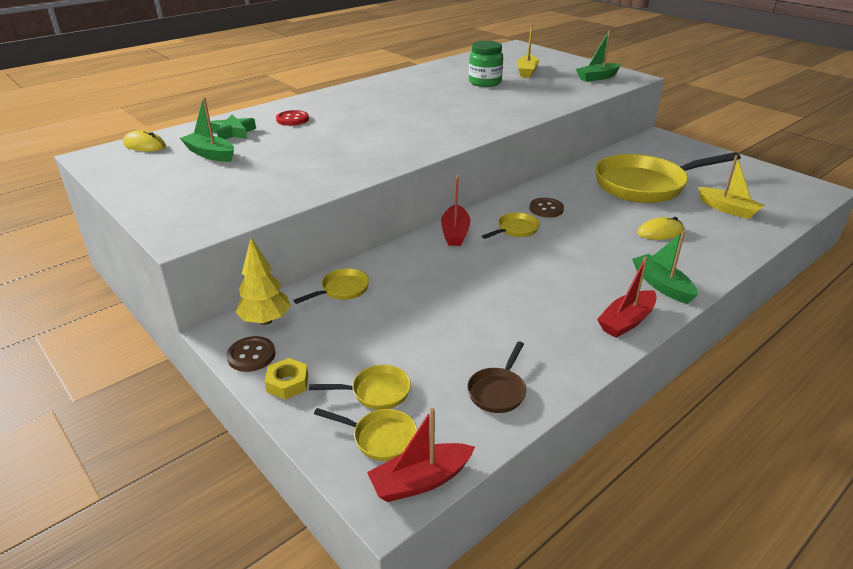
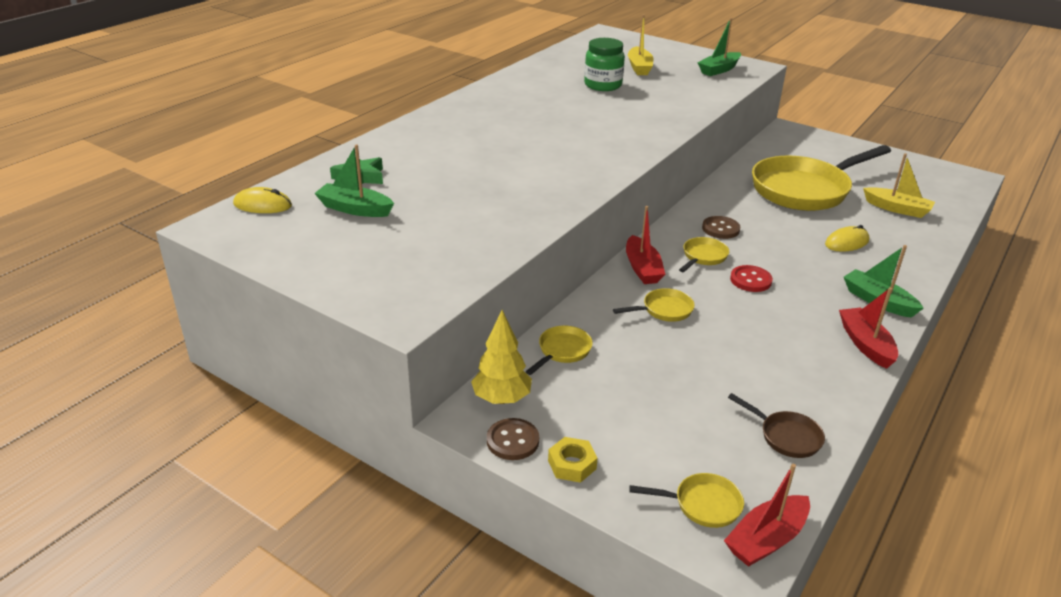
camera: 15 degrees left, 0 degrees up
red button [276,110,309,126] -> red button moved to [730,265,773,292]
yellow pan [309,365,411,410] -> yellow pan moved to [613,288,695,322]
brown pan [467,341,526,413] -> brown pan turned 60 degrees counterclockwise [728,393,825,458]
red boat [597,257,657,338] -> red boat turned 135 degrees clockwise [839,288,898,369]

